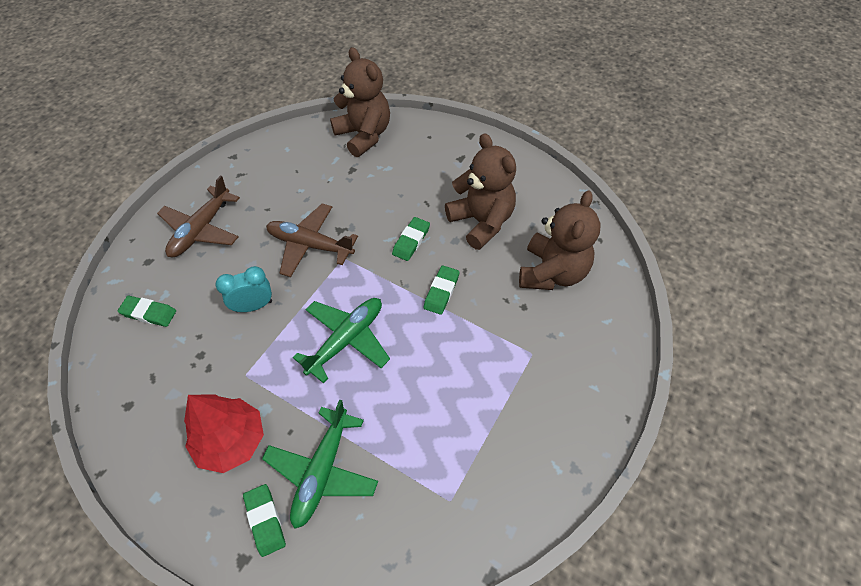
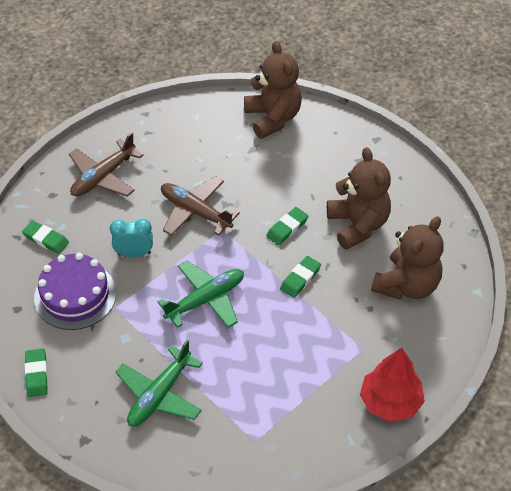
camera: 15 degrees right, 5 degrees down
red tree [184,394,264,473] -> red tree moved to [360,347,425,422]
green eraser [243,484,286,557] -> green eraser moved to [25,348,48,397]
none -> purple cake [34,253,116,330]

